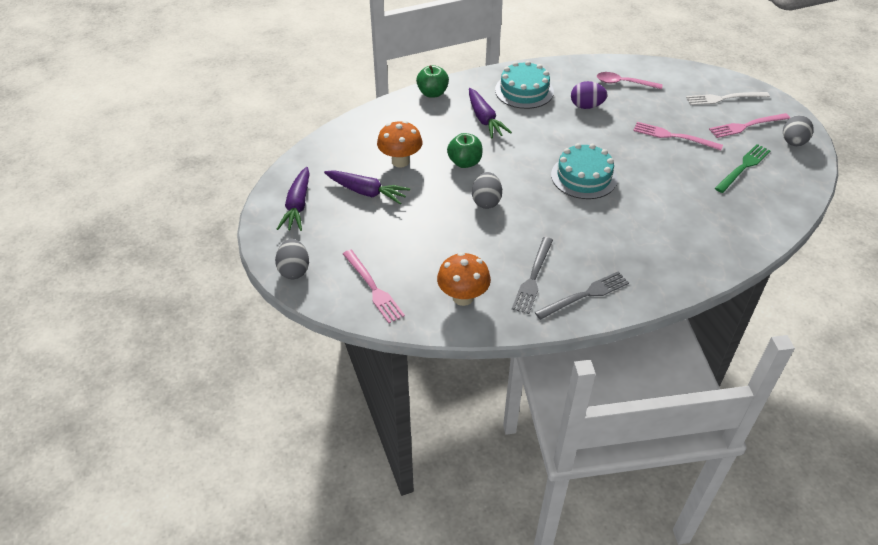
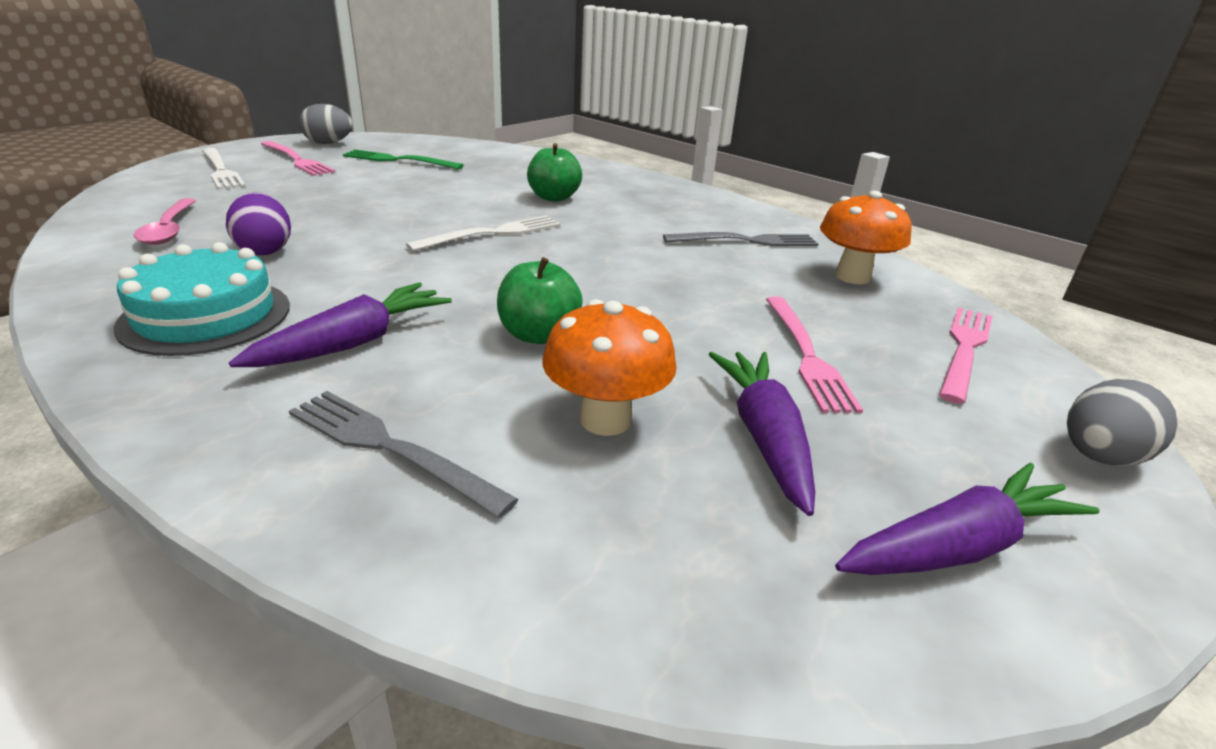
camera: 120 degrees left, 15 degrees down
green apple [416,65,449,97] -> green apple moved to [527,143,582,202]
grey egg [472,172,502,209] -> none
grey fork [535,271,629,320] -> grey fork moved to [289,391,519,518]
turquoise cake [551,143,617,199] -> white fork [406,216,561,252]
pink fork [633,122,723,150] -> pink fork moved to [766,297,863,413]

